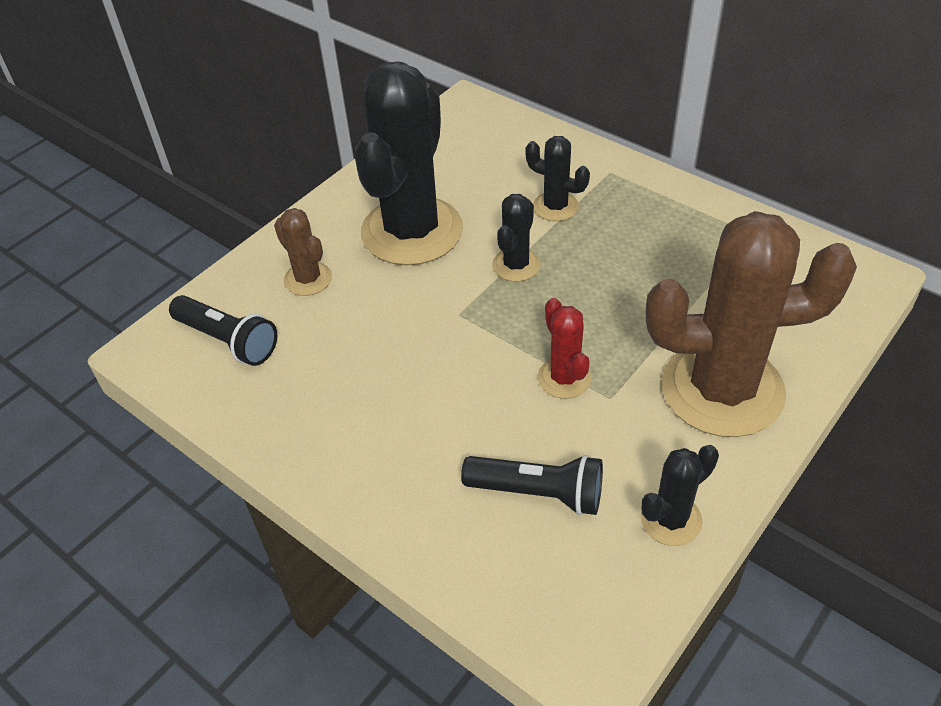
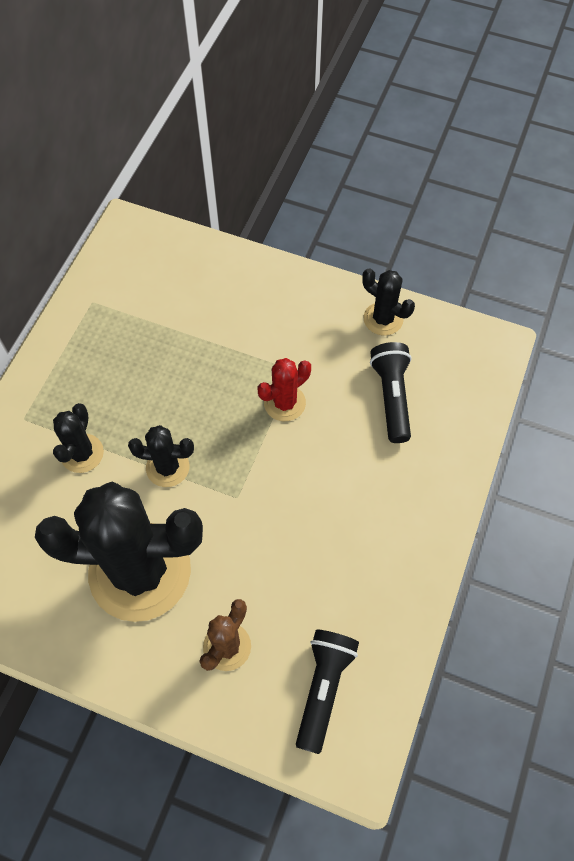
camera: 110 degrees left, 15 degrees up
brown cactus [646,211,857,437] -> none

